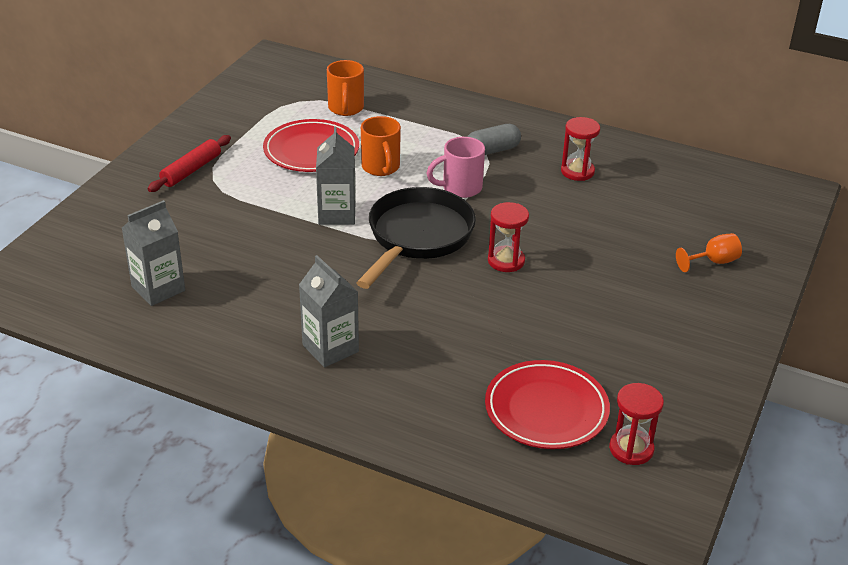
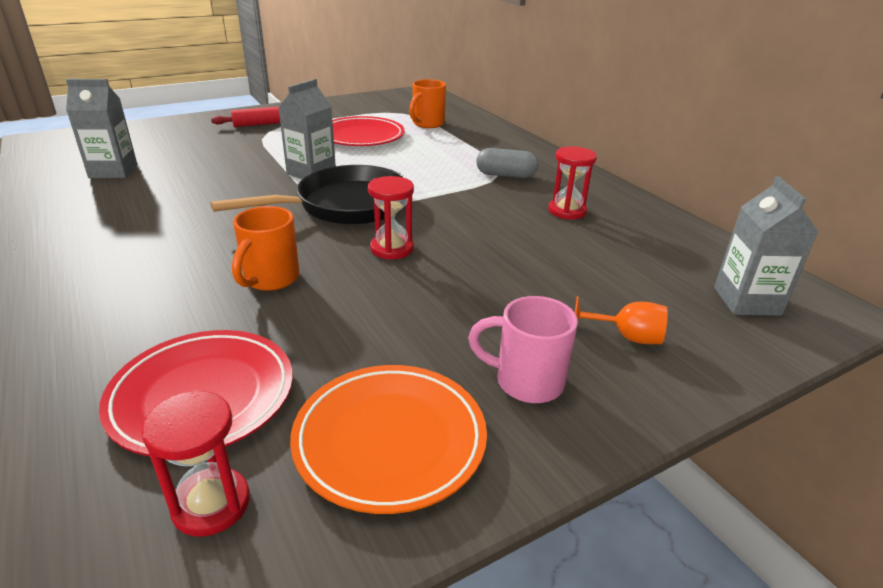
camera: 35 degrees right, 5 degrees down
grey carton [299,255,359,367] -> grey carton moved to [714,176,818,316]
orange mug [361,116,401,176] -> orange mug moved to [232,206,300,291]
pink mug [426,137,485,198] -> pink mug moved to [468,296,578,403]
none -> orange plate [290,365,487,514]

